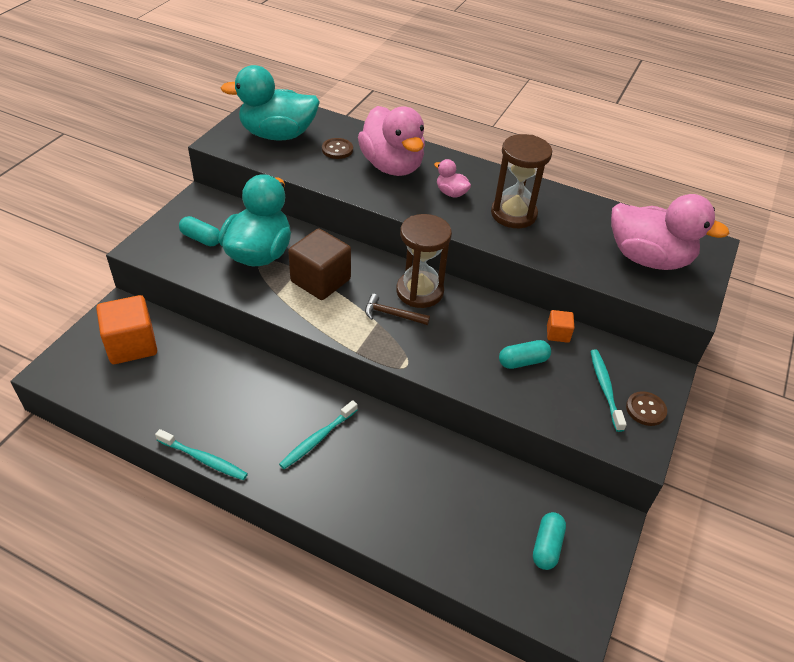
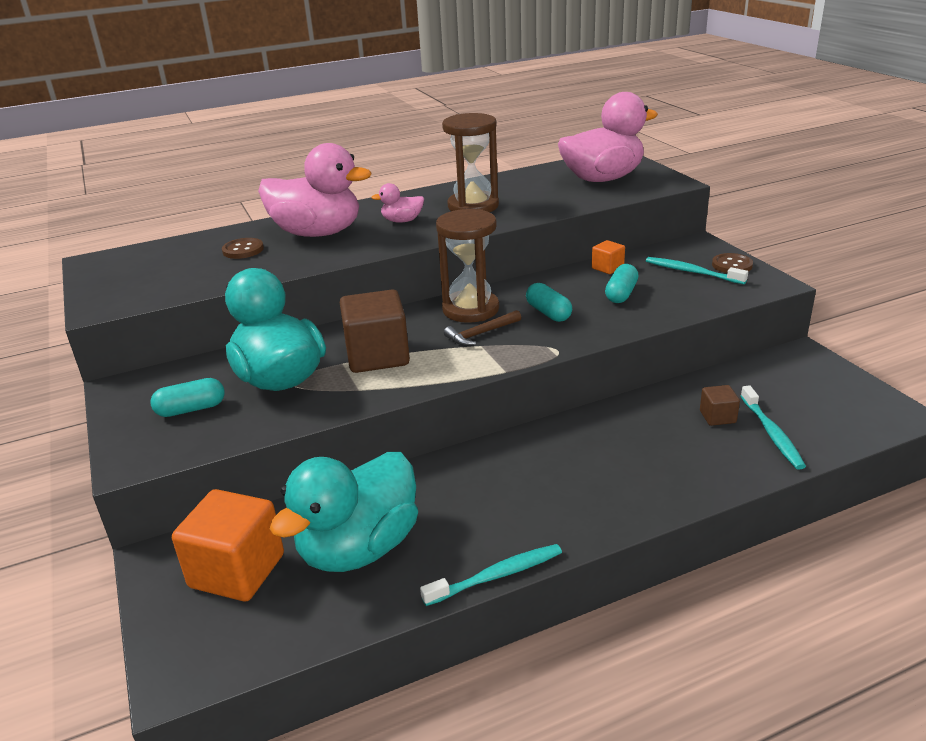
camera: 45 degrees left, 15 degrees down
turquoise duck [221,65,320,141] -> turquoise duck moved to [269,452,418,572]
turquoise toothbrush [279,400,357,469] -> turquoise toothbrush moved to [741,385,806,470]
turquoise capsule [533,512,566,570] -> turquoise capsule moved to [526,283,572,322]
none -> brown cube [700,385,740,426]

